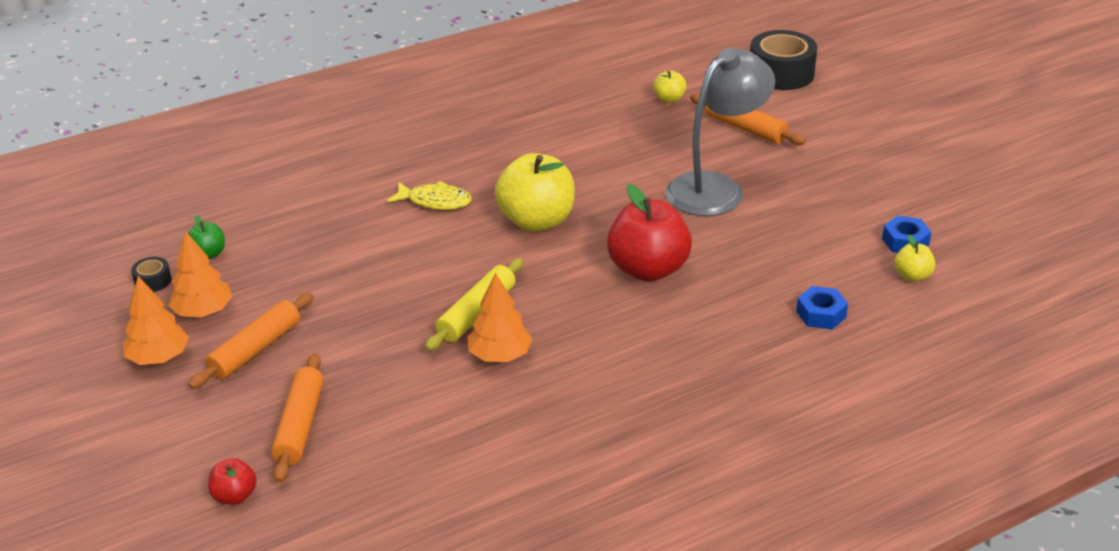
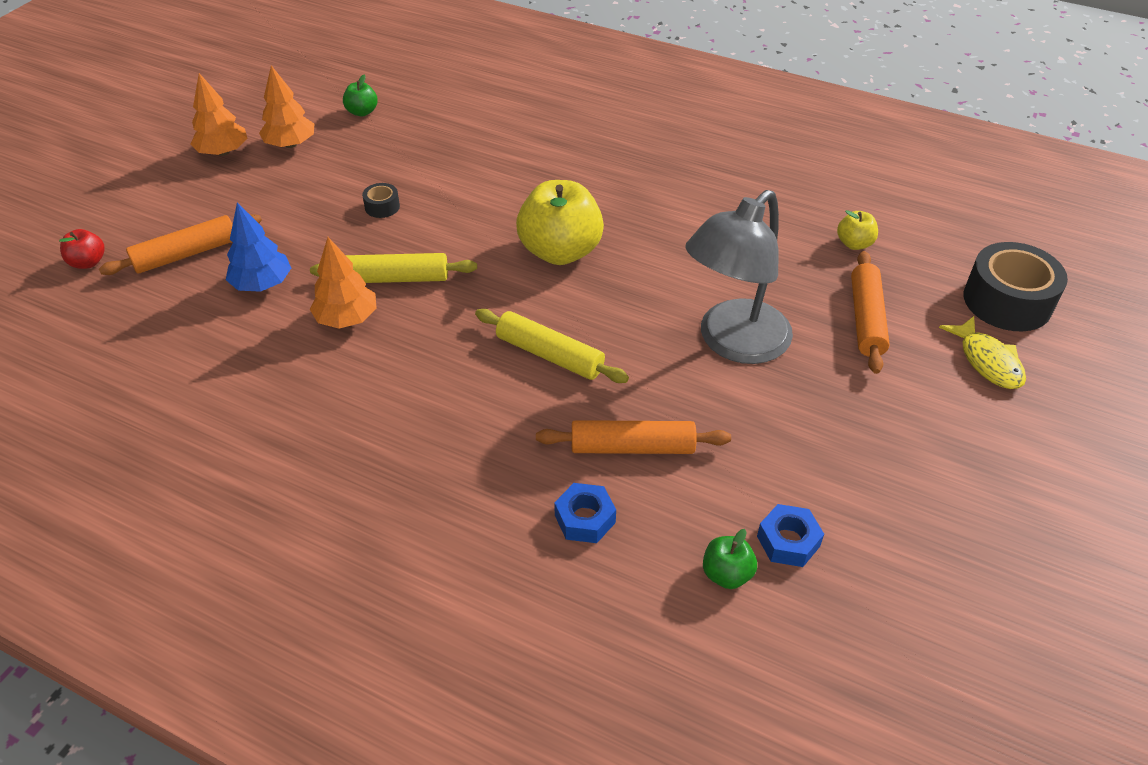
camera: 55 degrees right, 10 degrees up
black tape [131,257,171,292] -> black tape moved to [362,183,400,218]
orange rolling pin [188,293,314,389] -> orange rolling pin moved to [536,420,731,454]
yellow fish [387,181,472,210] -> yellow fish moved to [939,316,1026,389]
red apple [607,184,692,282] -> yellow rolling pin [475,309,629,383]
grey lamp [666,48,775,216] -> grey lamp turned 120 degrees clockwise [686,190,793,364]
yellow apple [894,235,935,282] -> green apple [703,529,757,589]
none -> blue tree [226,202,291,292]

